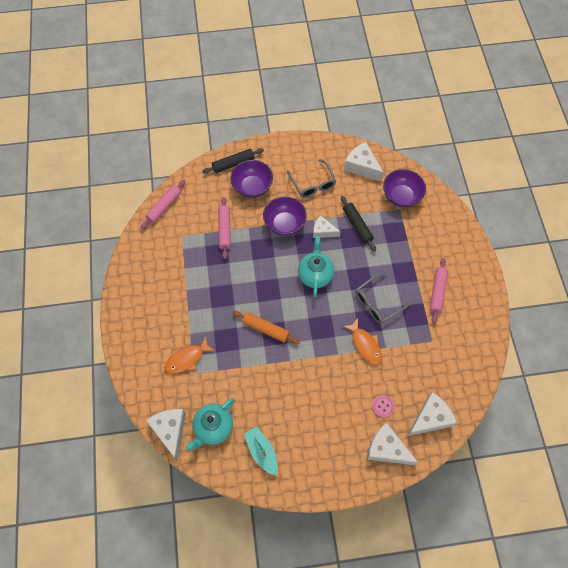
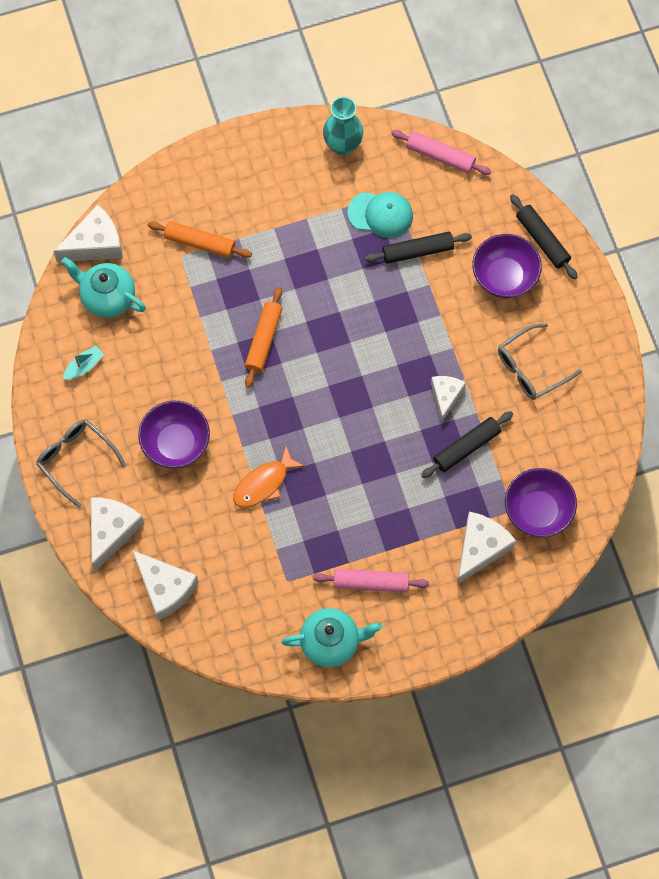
camera: 80 degrees right, 5 degrees up
orange fish [165,336,215,374] -> orange rolling pin [148,221,252,258]
pink rolling pin [218,197,231,259] -> black rolling pin [365,232,472,264]
turquoise boat [244,426,278,476] -> turquoise boat [63,345,104,379], size x0.65
purple bowl [263,196,307,236] -> purple bowl moved to [138,401,210,468]
turquoise teapot [298,236,334,297] -> turquoise teapot moved to [281,608,382,667]
white cheese [344,142,384,182] -> white cheese moved to [457,512,516,585]
grey glasses [356,274,410,324] -> grey glasses moved to [36,419,126,508]
pink button [372,395,395,418] -> none
none -> turquoise vase [323,97,363,156]
none -> turquoise cap [347,192,413,238]

